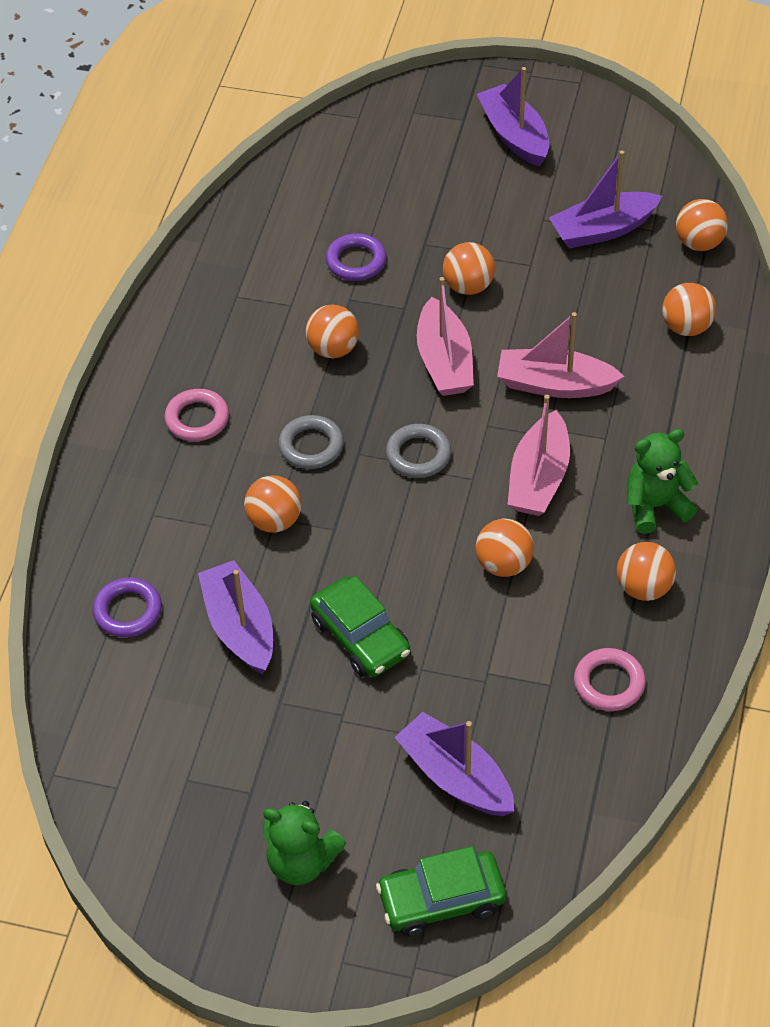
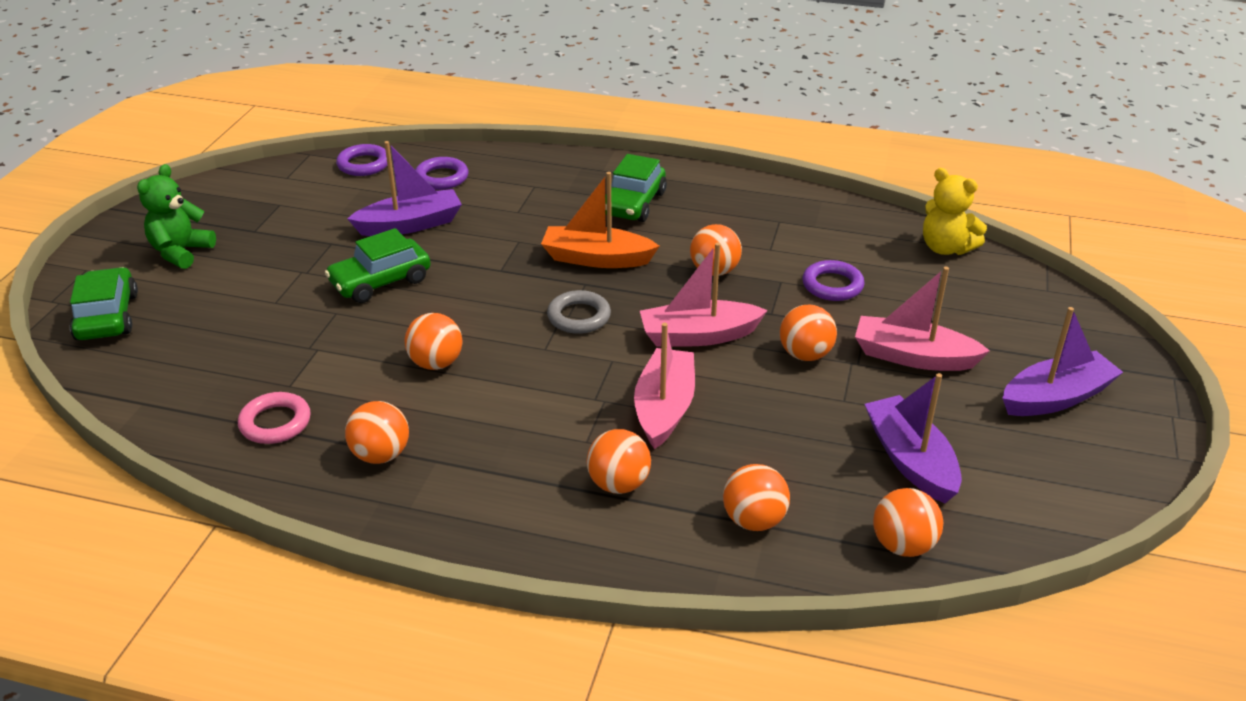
camera: 90 degrees right, 15 degrees down
pink ring [164,389,229,441] -> green car [605,154,667,222]
orange ball [244,475,302,533] -> orange ball moved to [587,429,651,494]
grey ring [278,415,344,469] -> orange boat [541,172,659,268]
purple boat [394,712,515,816] -> none
pink boat [508,395,570,516] -> pink boat moved to [855,267,990,371]
green teddy bear [627,429,698,534] -> none
none -> purple ring [336,144,388,176]
none -> yellow teddy bear [923,168,987,255]

